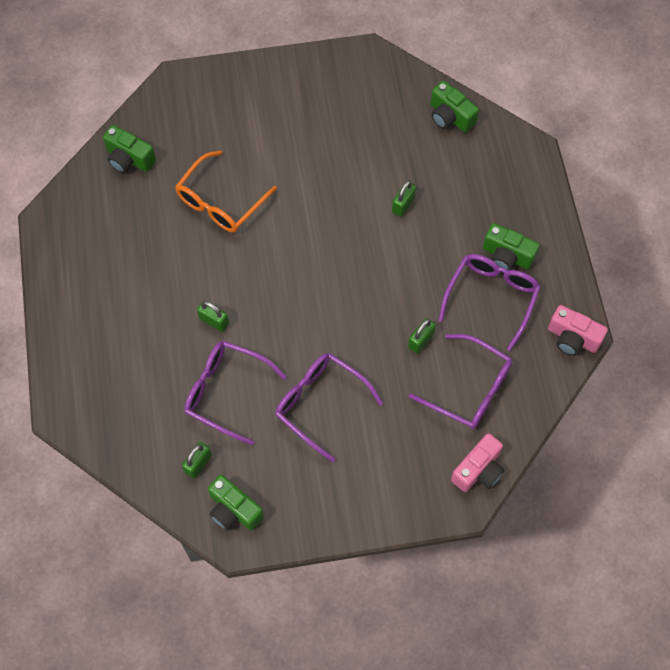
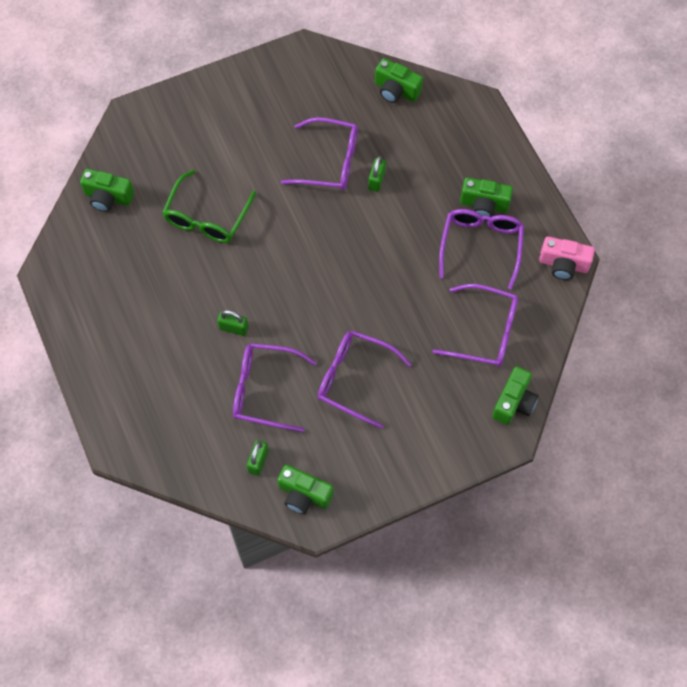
camera: 15 degrees left, 0 degrees up
orange glasses [175,150,277,233] -> green glasses [162,170,256,243]
green padlock [408,318,436,353] -> none
pink camera [451,433,504,492] -> green camera [492,366,538,425]
none -> purple glasses [281,117,358,190]

